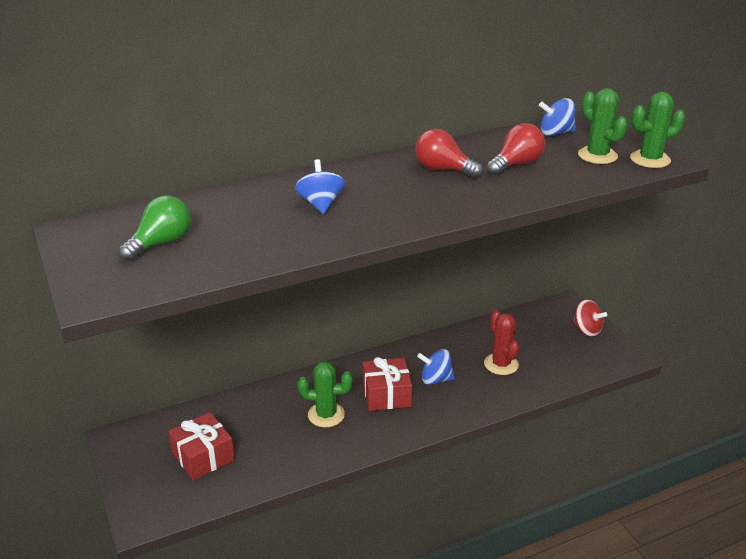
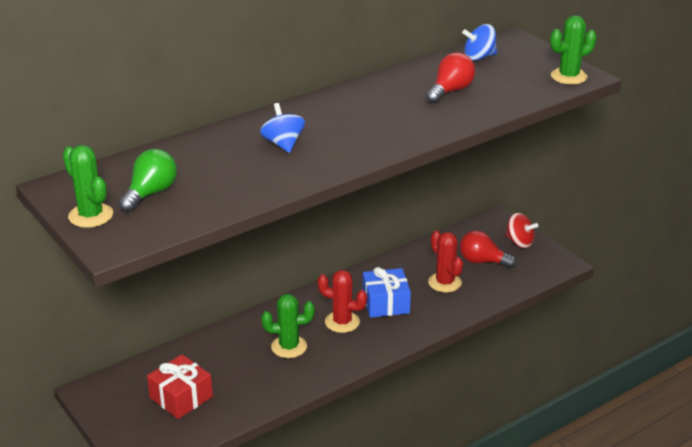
camera: 10 degrees left, 0 degrees up
red gift [363,357,412,411] -> red cactus [317,270,367,333]
red light bulb [415,129,483,178] -> red light bulb moved to [460,230,516,268]
blue spinning top [417,349,455,385] -> blue gift [363,267,411,318]
green cactus [578,88,628,164] -> green cactus moved to [63,145,113,228]

